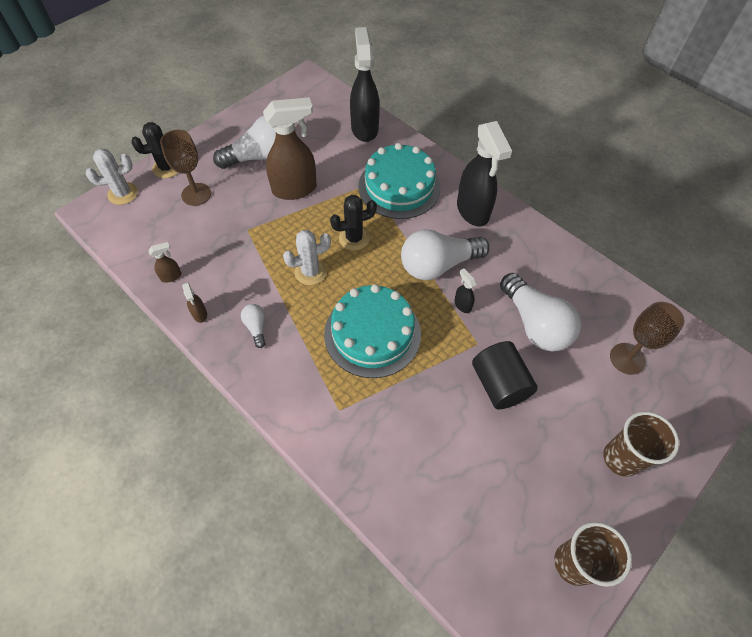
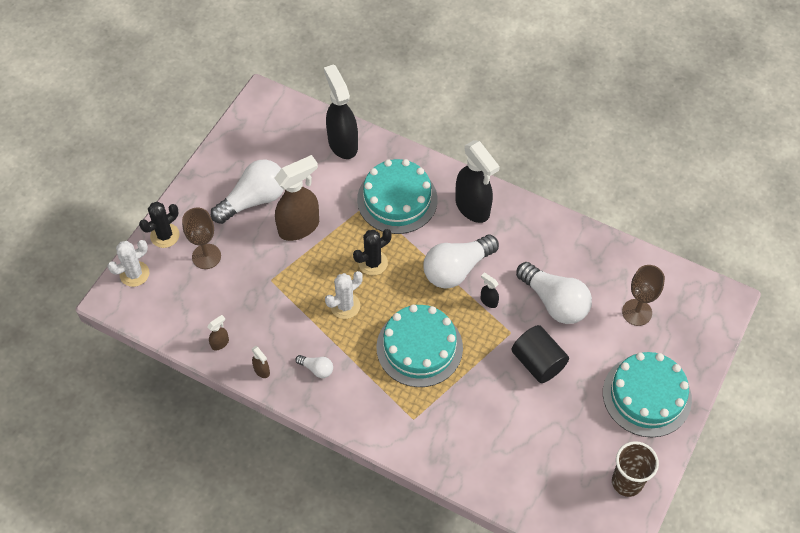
camera: 15 degrees left, 0 degrees up
white light bulb [241,304,266,348] -> white light bulb turned 150 degrees clockwise [295,355,333,378]
brown cup [603,411,679,477] -> turquoise cake [603,352,692,437]

